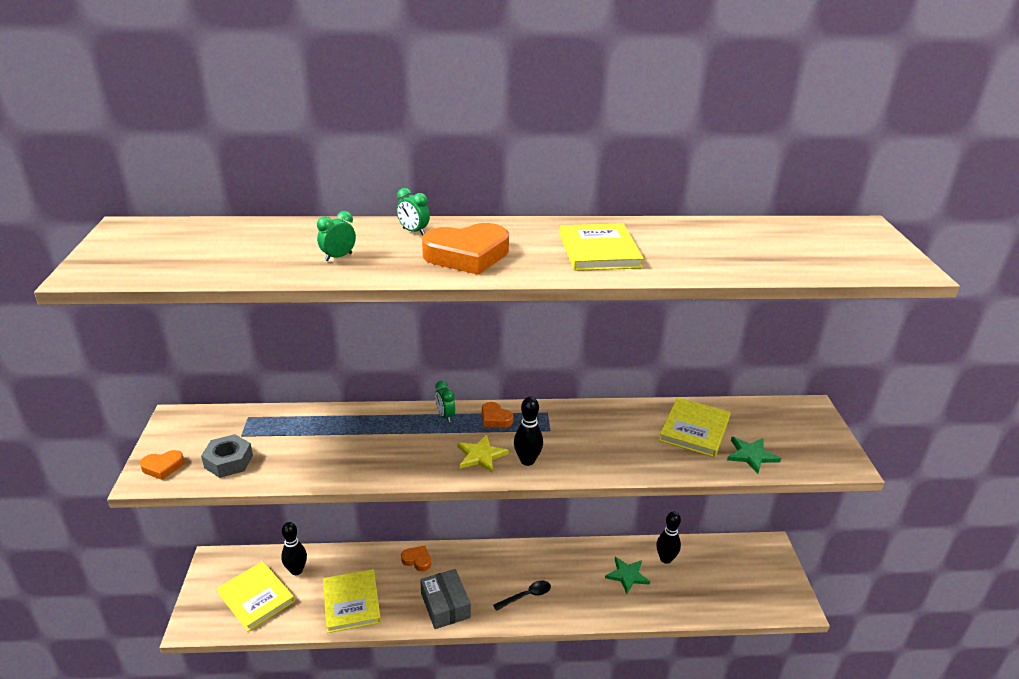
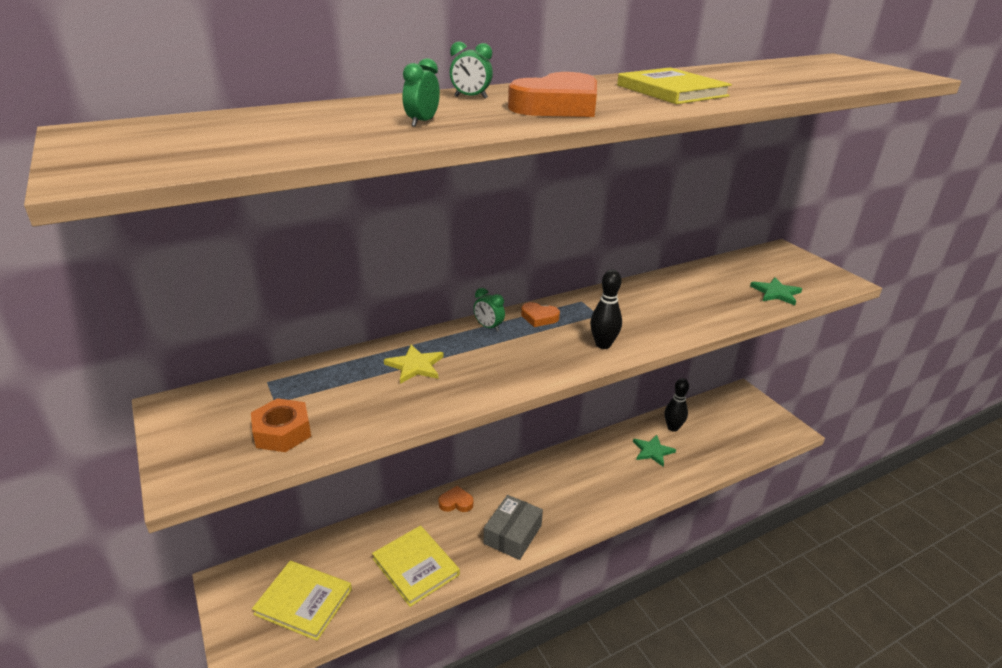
camera: 25 degrees left, 0 degrees up
orange heart [140,450,185,480] -> none
grey nut [201,434,253,478] -> orange nut [251,398,311,452]
black bowling pin [281,522,307,575] -> none
grey box [420,569,471,629] -> grey box turned 75 degrees clockwise [484,495,543,560]
yellow star [457,435,509,473] -> yellow star moved to [384,345,444,384]
black spoon [493,580,551,611] -> none
yellow book [659,397,731,457] -> none

